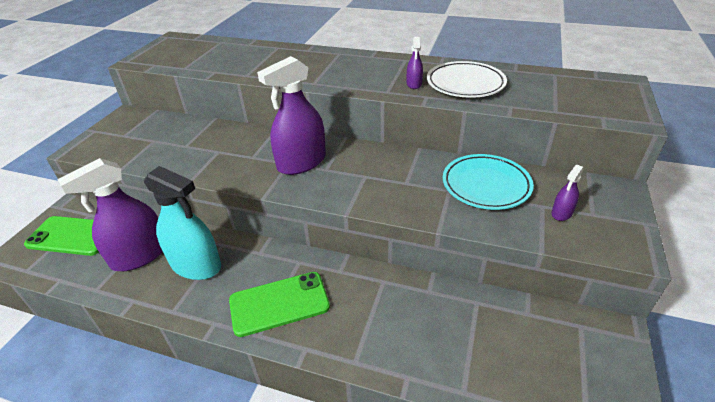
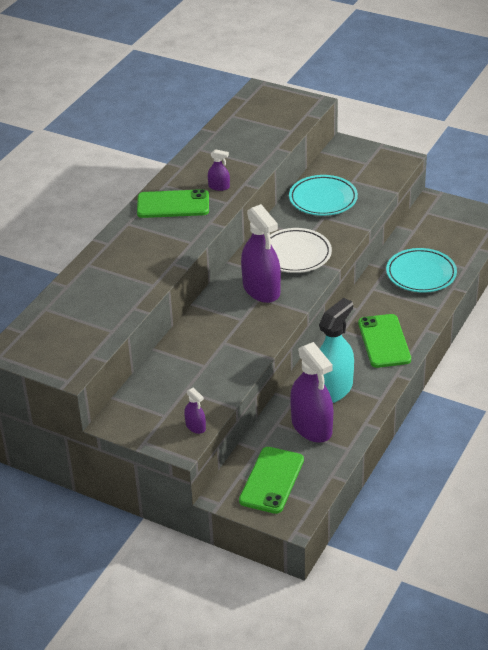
camera: 80 degrees left, 0 degrees up
white plate [427,61,507,98] -> white plate moved to [270,228,332,273]
purple spray bottle [552,165,584,221] -> purple spray bottle moved to [184,388,206,434]
none -> green phone [137,189,209,218]
none -> turquoise plate [386,248,457,293]

